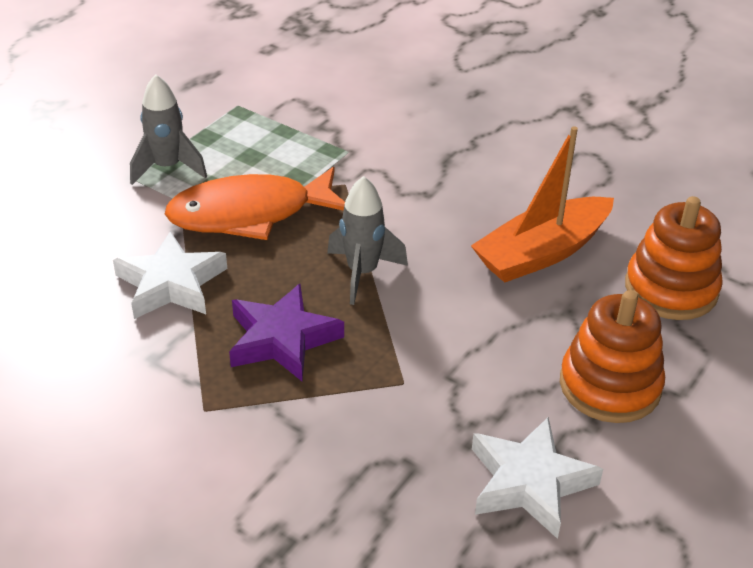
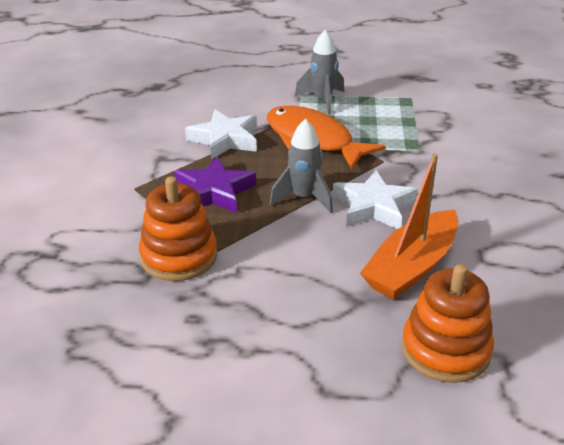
camera: 60 degrees right, 5 degrees down
orange boat [471,126,614,283] -> orange boat turned 75 degrees counterclockwise [360,153,458,300]
white star [472,417,603,539] -> white star moved to [333,170,418,229]
orange stacking toy [560,290,665,423] -> orange stacking toy moved to [139,176,217,281]

